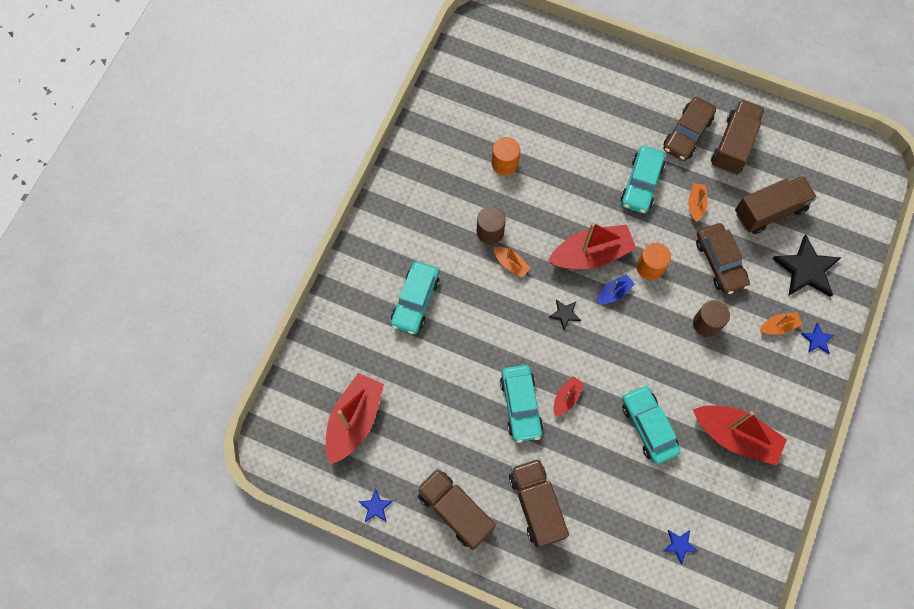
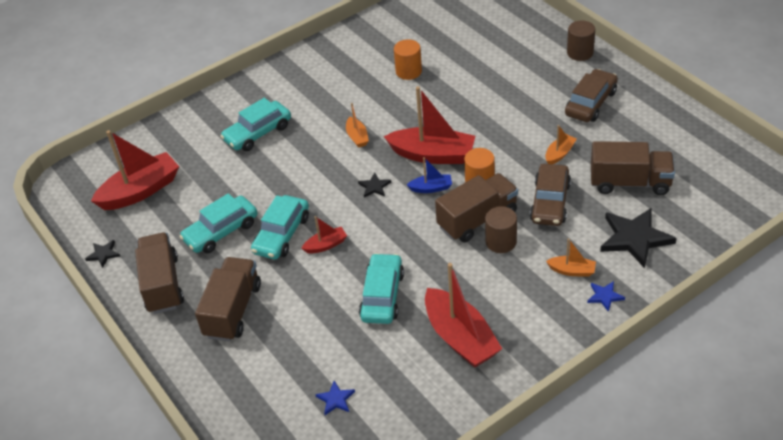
camera: 35 degrees right, 25 degrees down
blue star [358,489,393,522] -> black star [85,240,120,268]
brown cylinder [477,206,506,244] -> brown cylinder moved to [567,20,595,61]
turquoise car [621,146,665,214] -> turquoise car moved to [179,193,258,253]
brown car [664,97,716,161] -> brown car turned 150 degrees clockwise [565,69,618,122]
brown truck [711,99,765,175] -> brown truck moved to [435,173,518,243]

